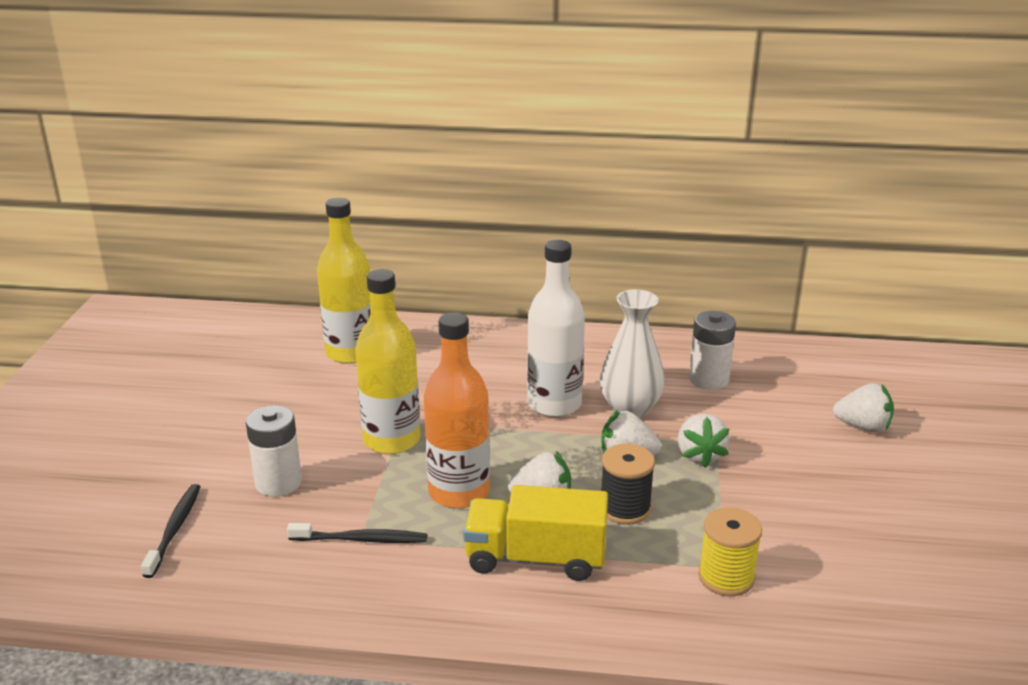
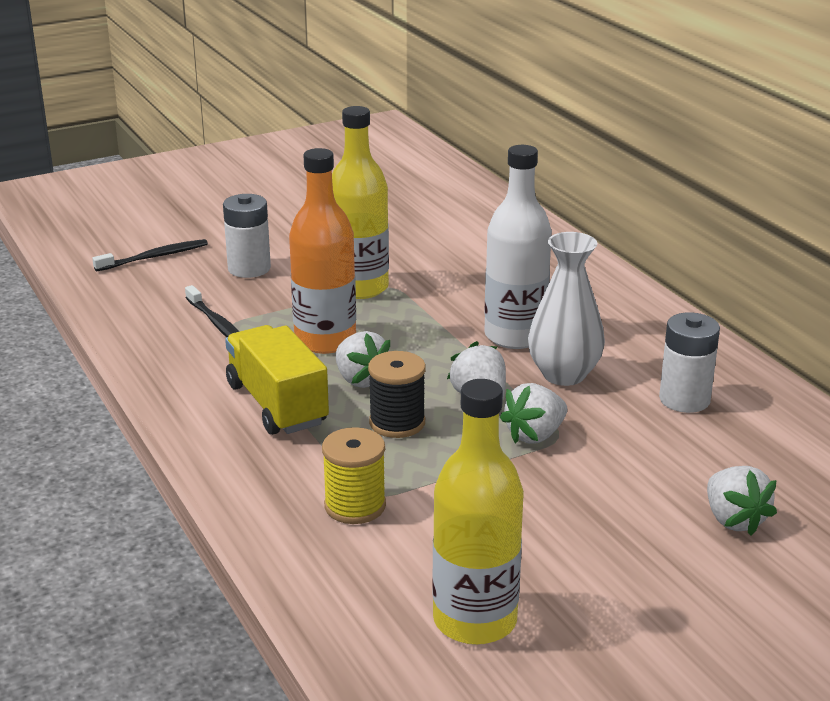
camera: 55 degrees right, 0 degrees up
yellow bottle [317,198,371,364] -> yellow bottle moved to [432,379,524,645]

